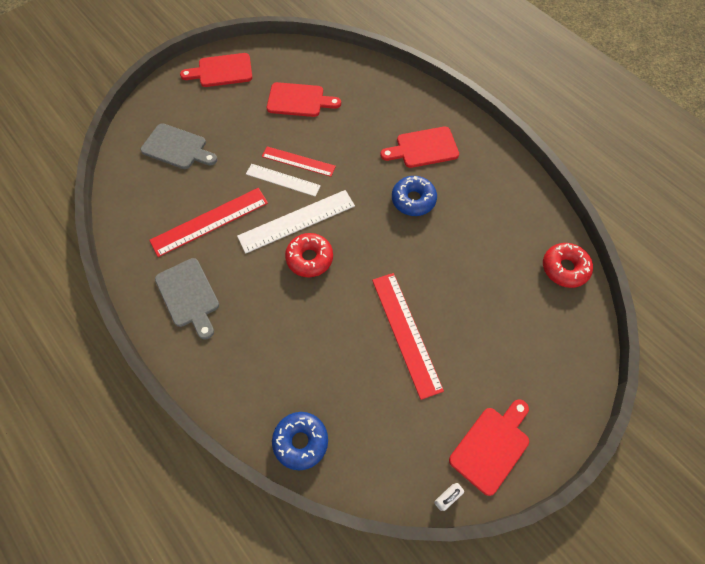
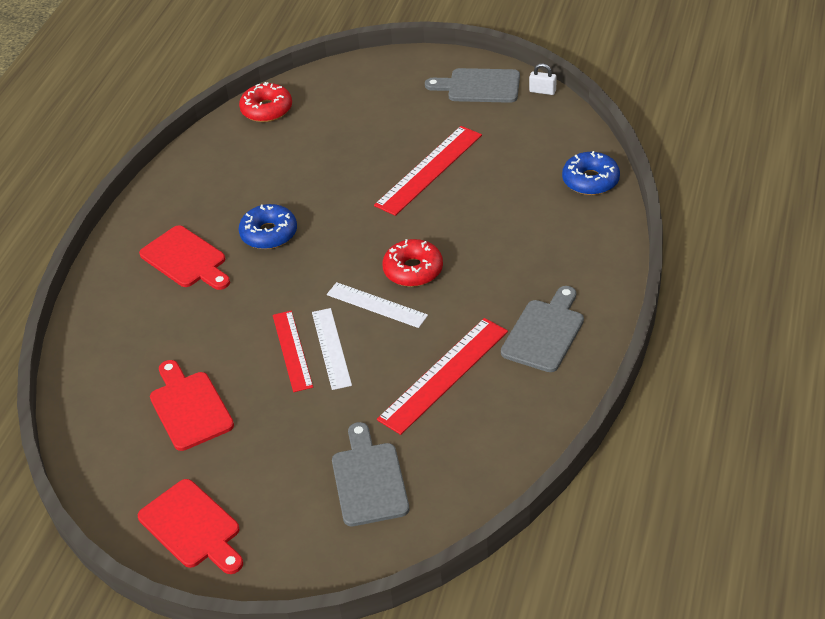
camera: 120 degrees left, 20 degrees down
red ruler [149,188,268,257] -> red ruler turned 75 degrees counterclockwise [377,318,508,435]
white ruler [237,190,355,254] -> white ruler [327,282,428,328], size x0.66
red cutting board [449,399,529,496] -> grey cutting board [425,68,520,103]

